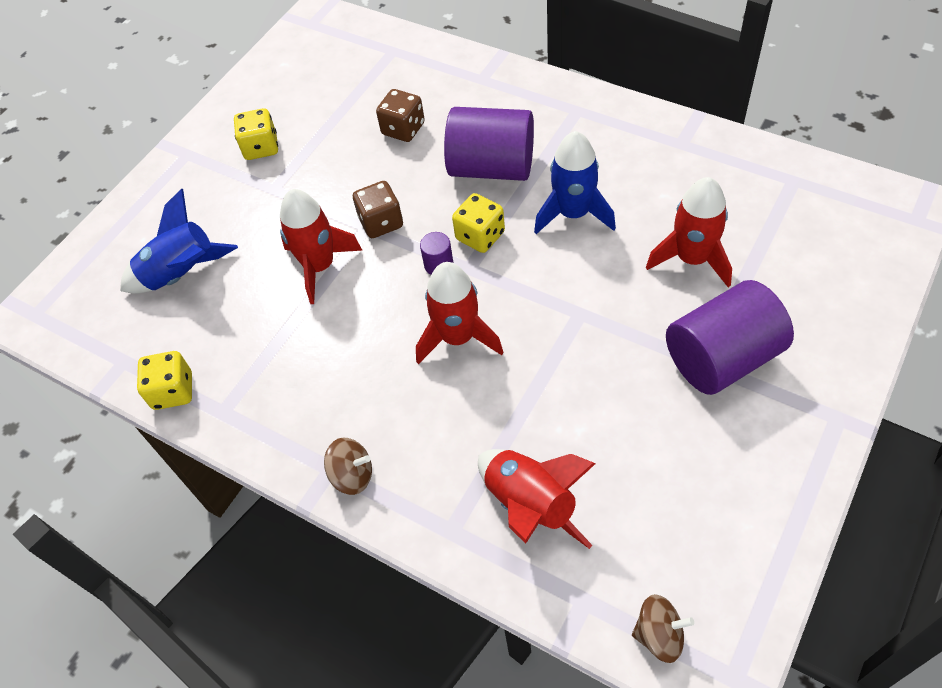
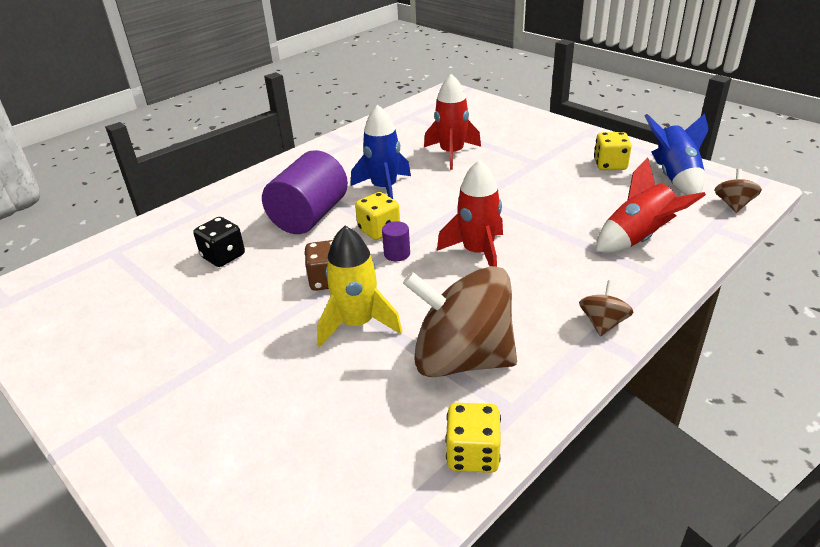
camera: 80 degrees left, 20 degrees down
blue rocket [120,189,238,294] -> blue rocket moved to [645,114,709,195]
yellow dice [234,108,278,160] -> yellow dice moved to [594,132,632,170]
red rocket [280,189,363,304] -> yellow rocket [317,226,402,347]
brown dice [376,89,425,142] -> black dice [194,217,245,267]
purple cylinder [666,280,794,395] -> none
none -> brown spinning top [403,266,517,377]

